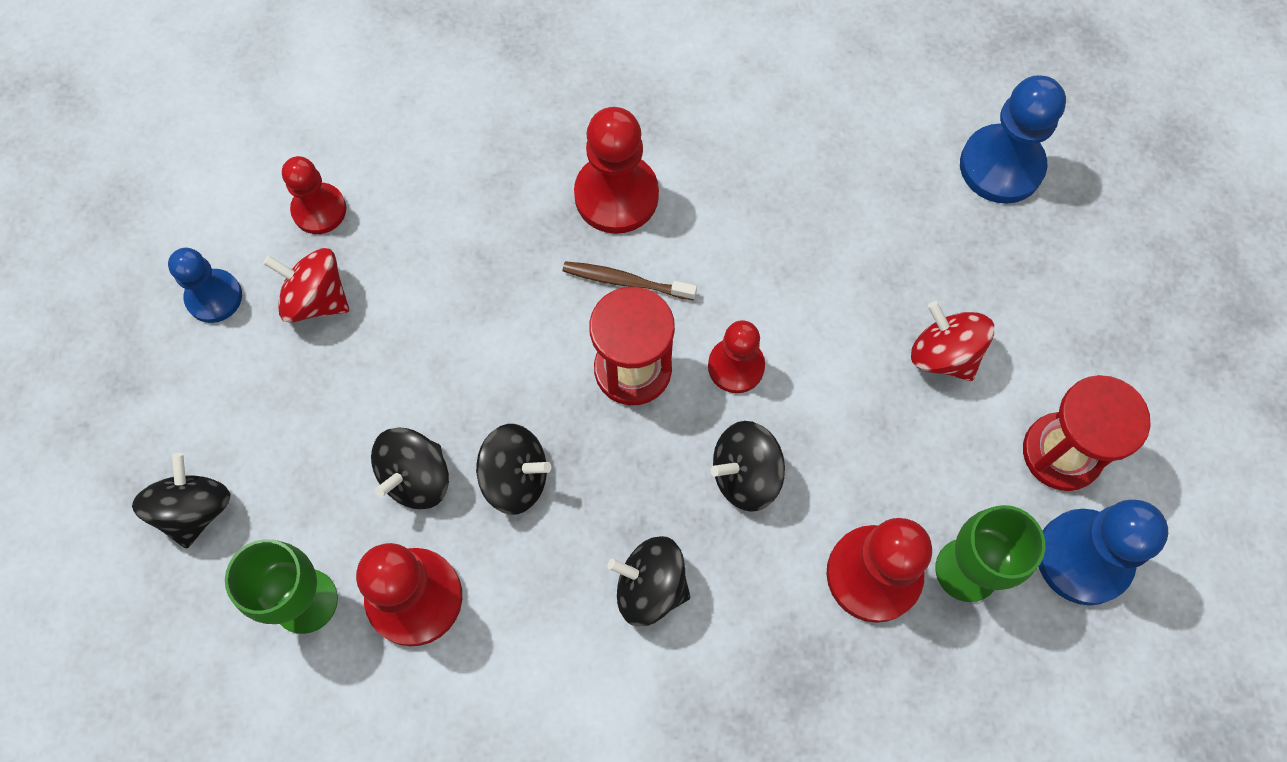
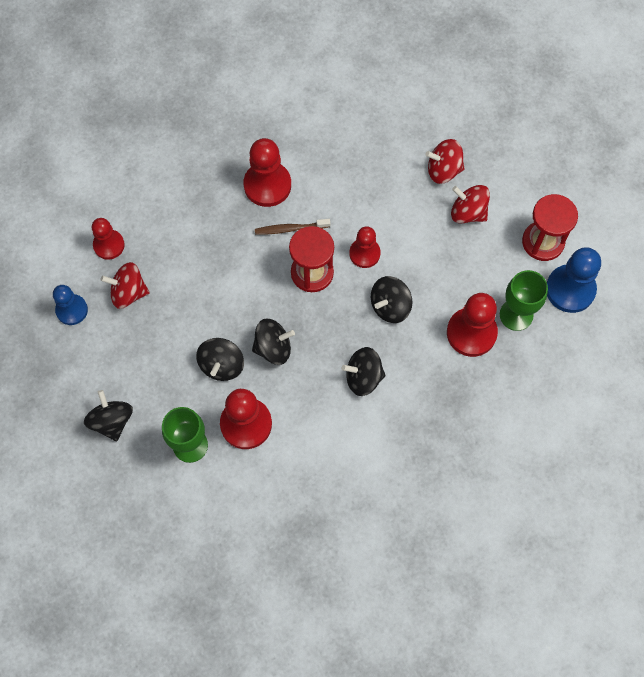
camera: 20 degrees left, 0 degrees up
blue pawn [960,75,1066,204] -> none
none -> red spinning top [425,139,465,184]

